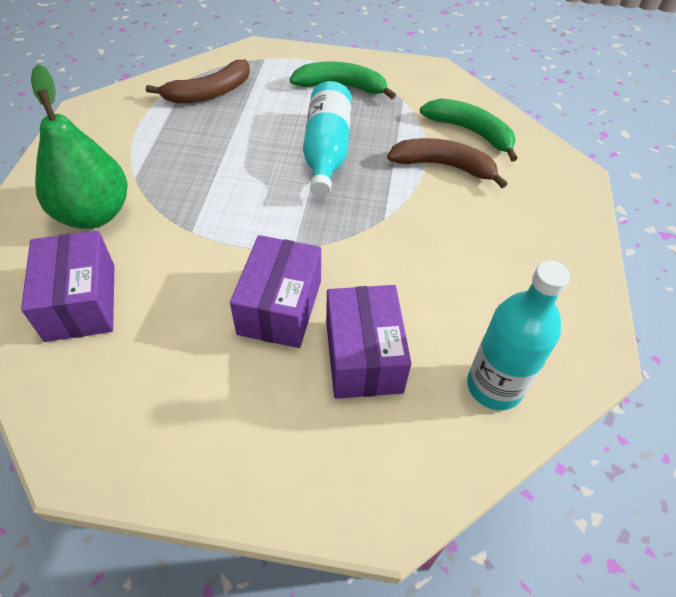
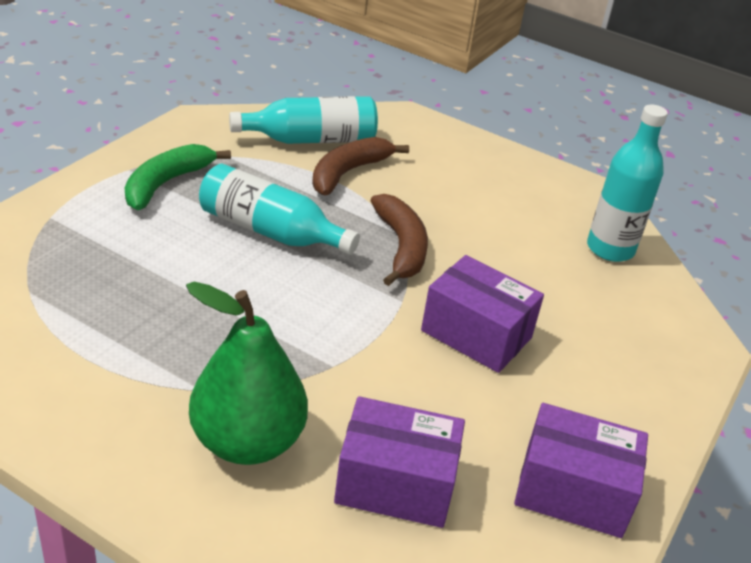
camera: 70 degrees left, 15 degrees down
brown banana [146,60,250,104] -> brown banana moved to [370,194,428,286]
purple box [326,285,411,399] -> purple box moved to [514,403,648,538]
green banana [420,98,518,162] -> turquoise bottle [229,96,378,144]

